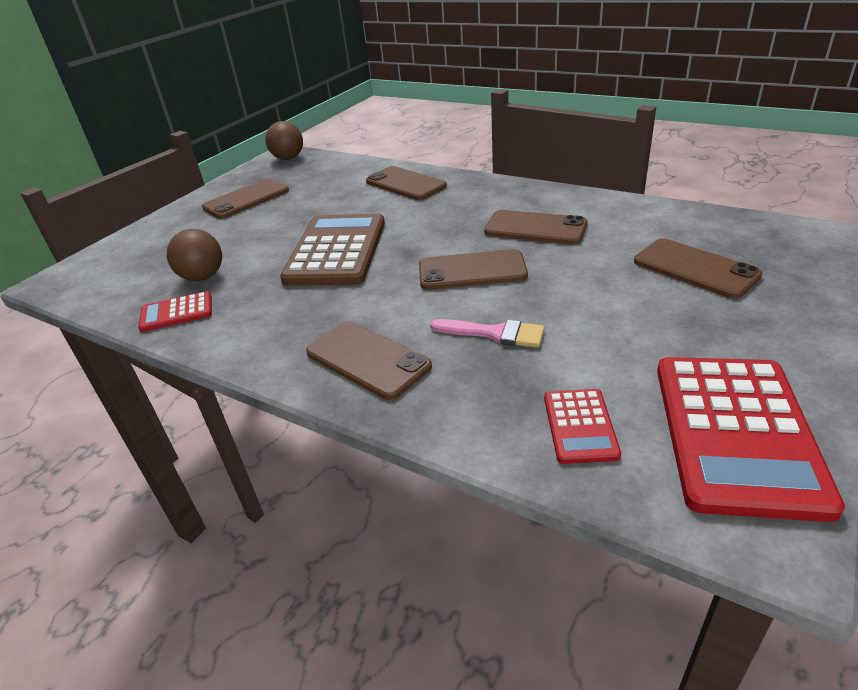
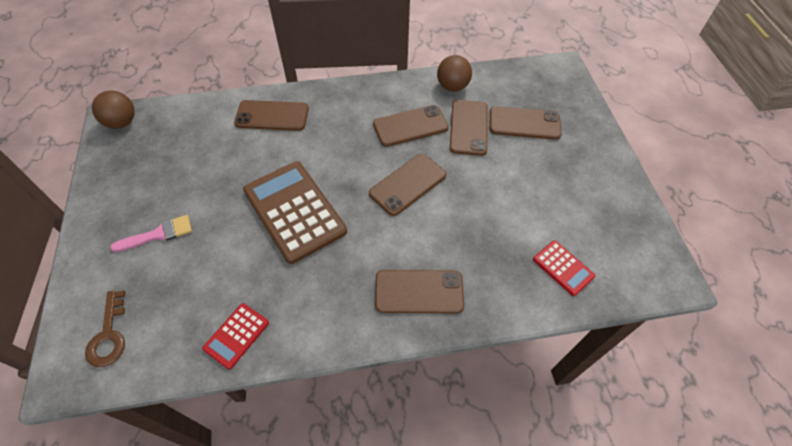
camera: 45 degrees left, 20 degrees up
brown ball [167,229,222,281] -> brown ball moved to [437,55,472,92]
brown phone [202,178,289,219] -> brown phone moved to [450,100,488,156]
pink brush [430,319,545,348] -> pink brush moved to [110,215,192,252]
red calculator [657,357,845,522] -> none
none -> brown key [85,290,125,367]

